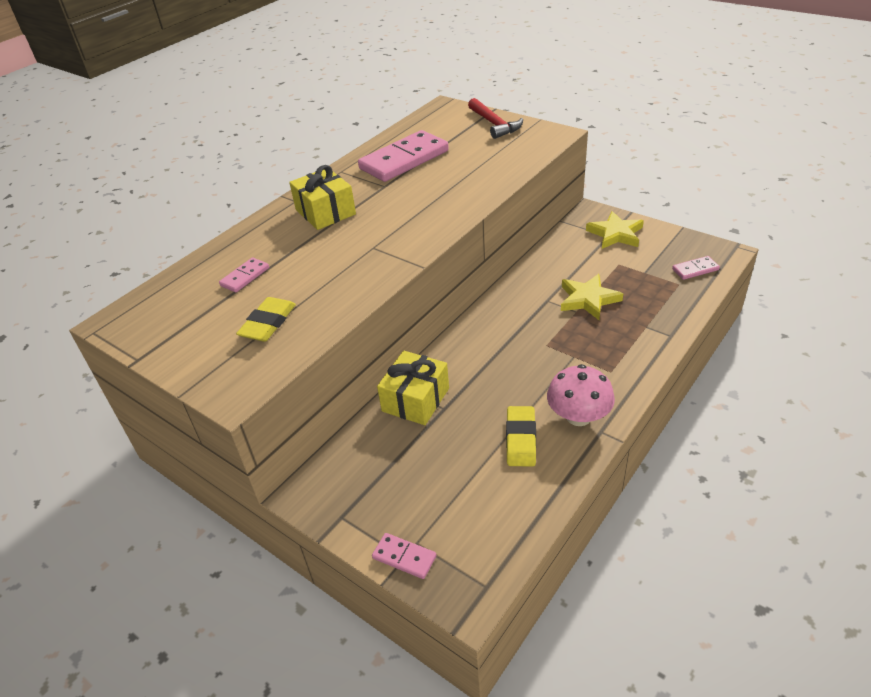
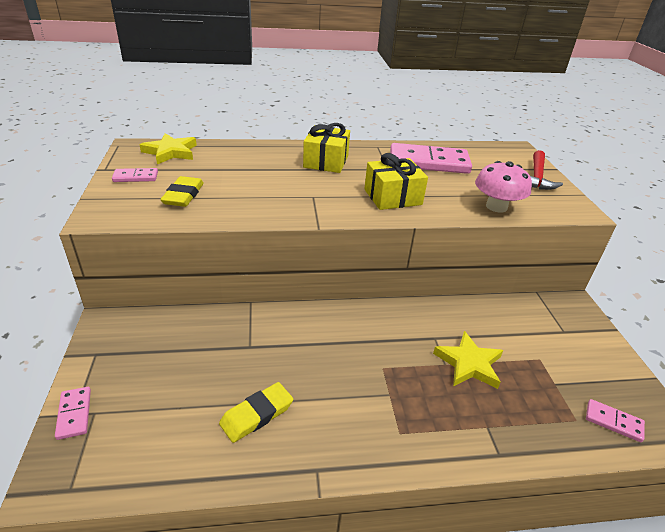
camera: 40 degrees right, 5 degrees down
pink domino [219,257,269,292] -> pink domino moved to [112,168,158,182]
yellow eraser [236,297,296,342] -> yellow eraser turned 60 degrees counterclockwise [160,176,204,207]
yellow gift [377,351,449,425] -> yellow gift moved to [364,153,428,210]
pink mushroom [547,364,615,426] -> pink mushroom moved to [475,161,532,212]
yellow star [586,211,644,249] -> yellow star moved to [140,133,197,164]

